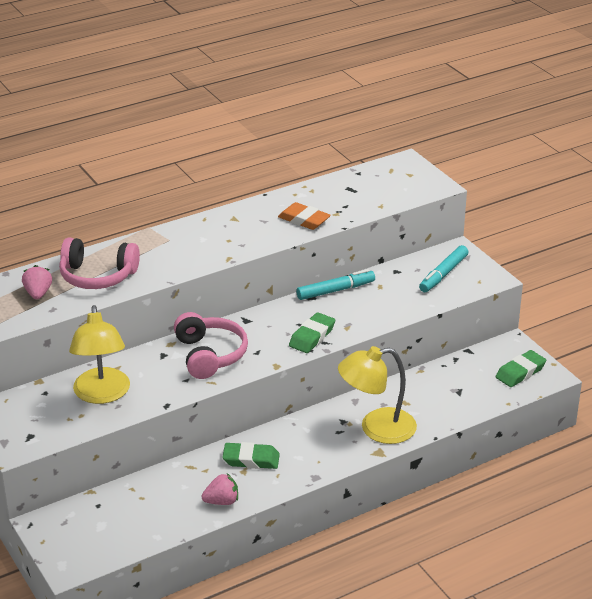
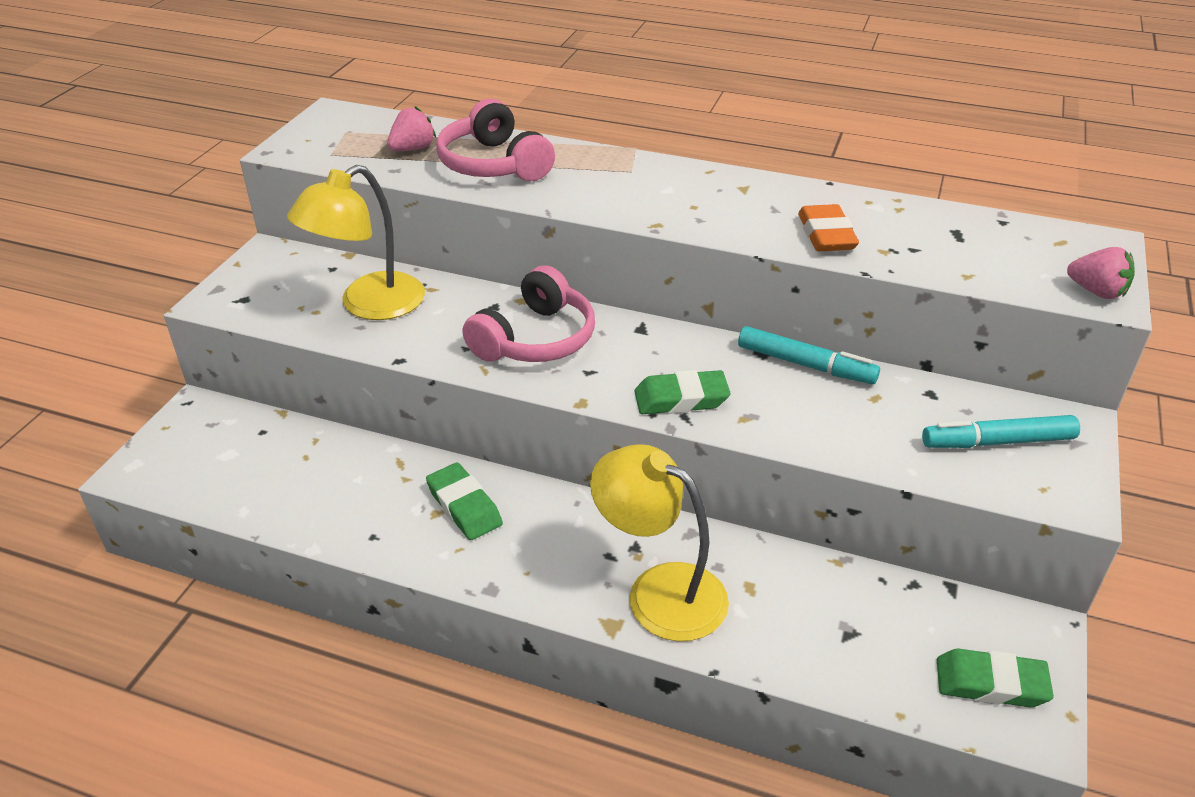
camera: 50 degrees right, 5 degrees up
pink strawberry [202,473,238,505] -> pink strawberry moved to [1067,247,1135,299]

